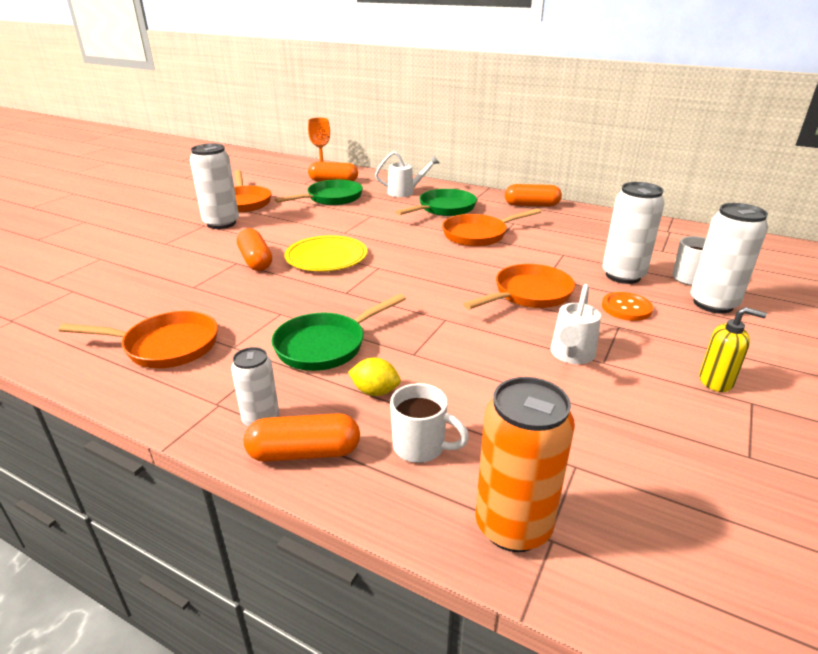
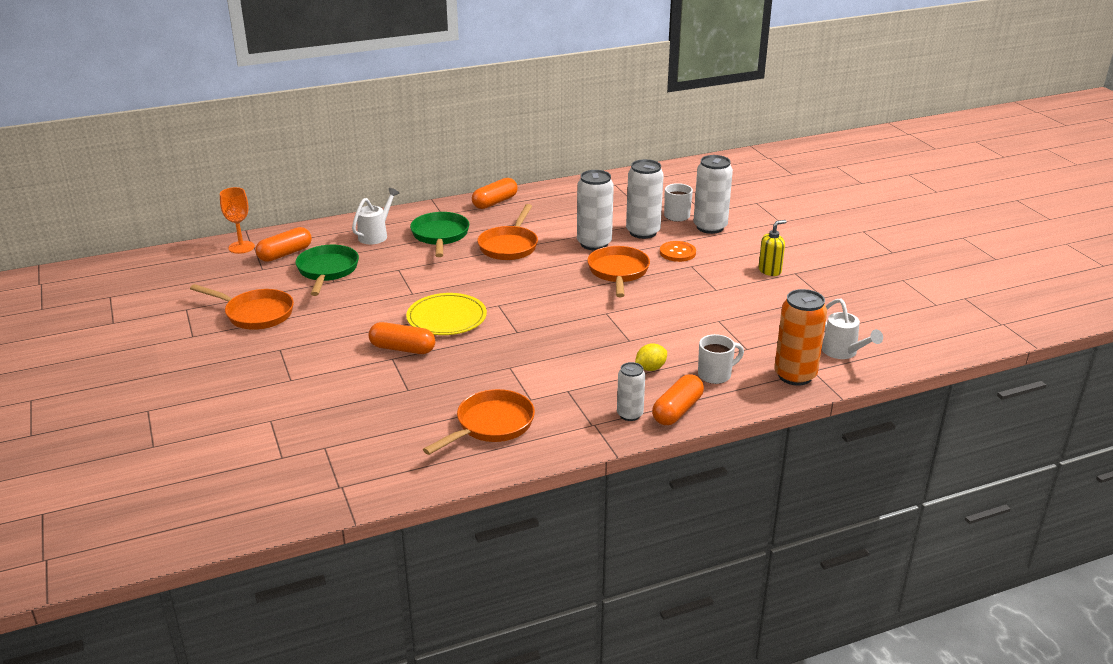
camera: 50 degrees left, 0 degrees up
white can [190,144,239,229] -> white can moved to [577,170,614,250]
green pan [272,294,406,371] -> none
white watering can [550,284,601,364] -> white watering can moved to [822,299,883,359]

